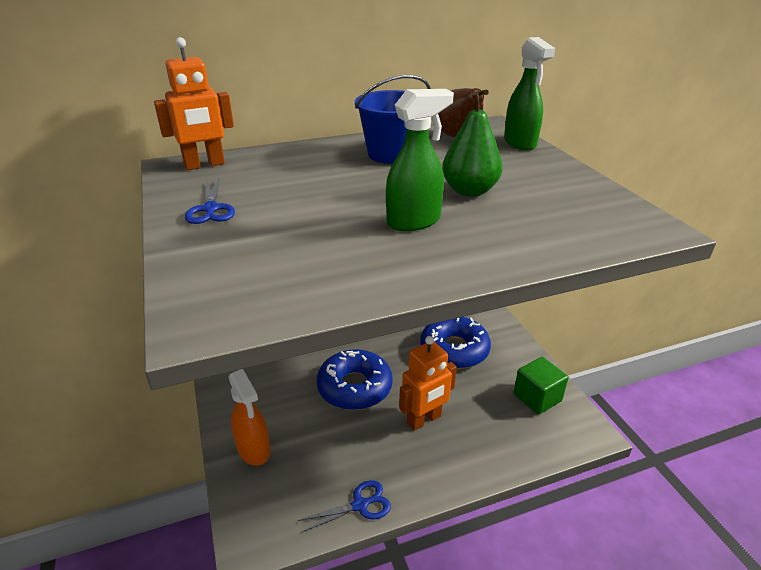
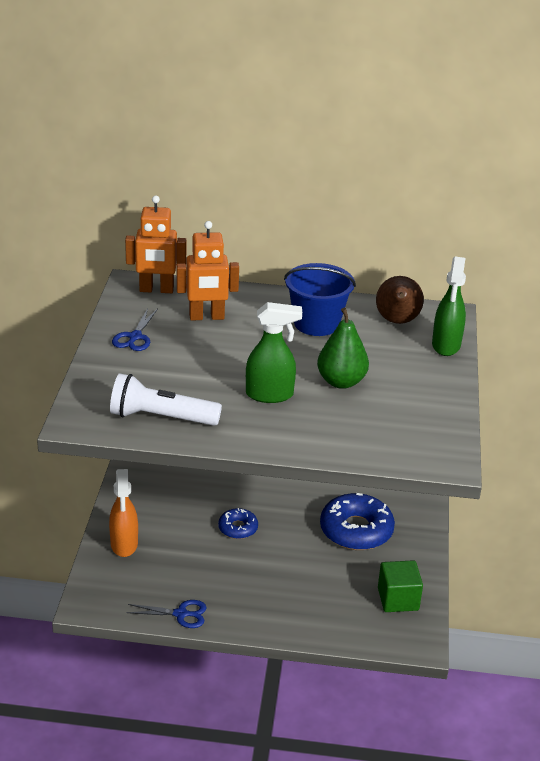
camera: 25 degrees right, 0 degrees up
blue donut [317,349,393,410] -> blue donut [218,508,258,539], size x0.54
orange robot [399,336,457,431] -> orange robot moved to [176,221,239,321]
none -> white flashlight [110,373,222,426]

